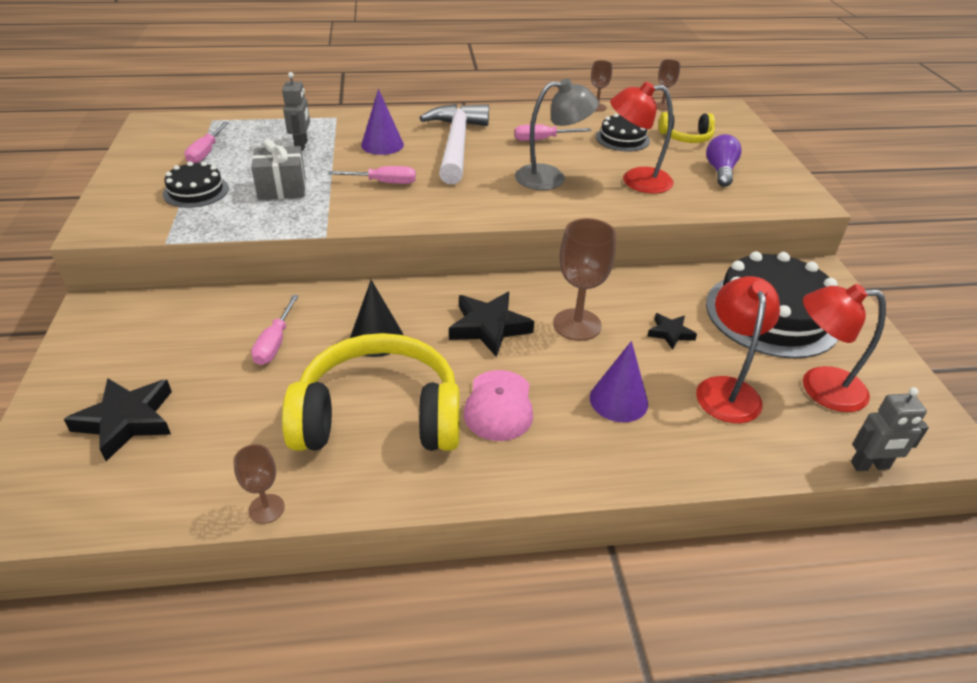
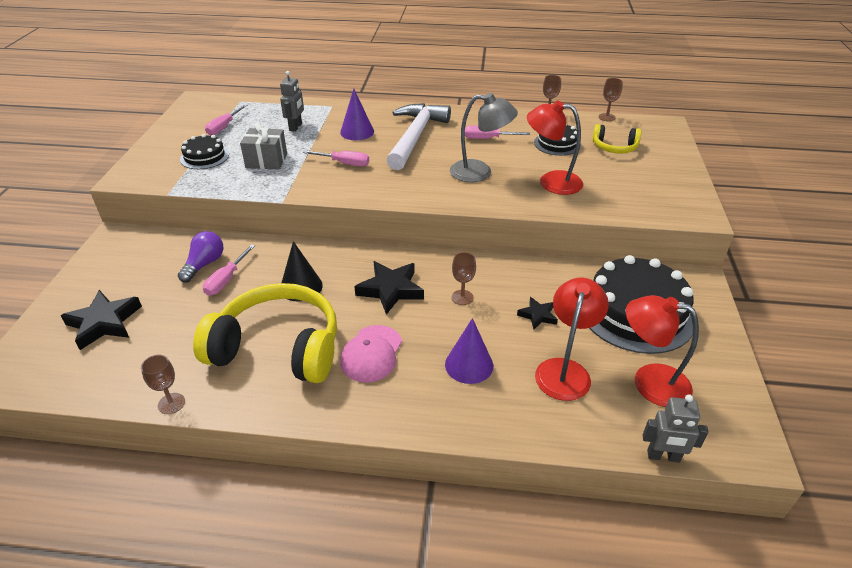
camera: 15 degrees right, 0 degrees up
brown goblet [553,218,616,341] -> brown goblet [452,252,476,305], size x0.55
purple light bulb [706,134,742,187] -> purple light bulb moved to [178,231,223,283]

